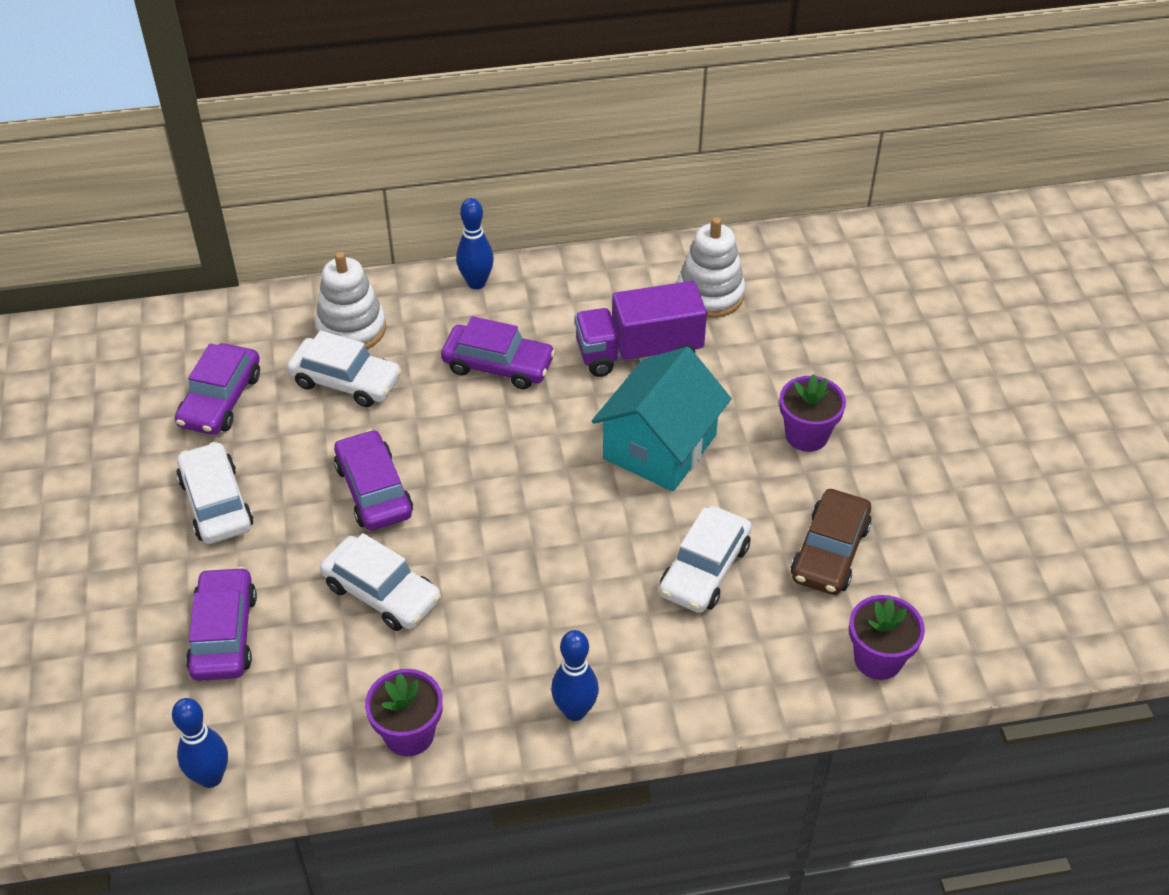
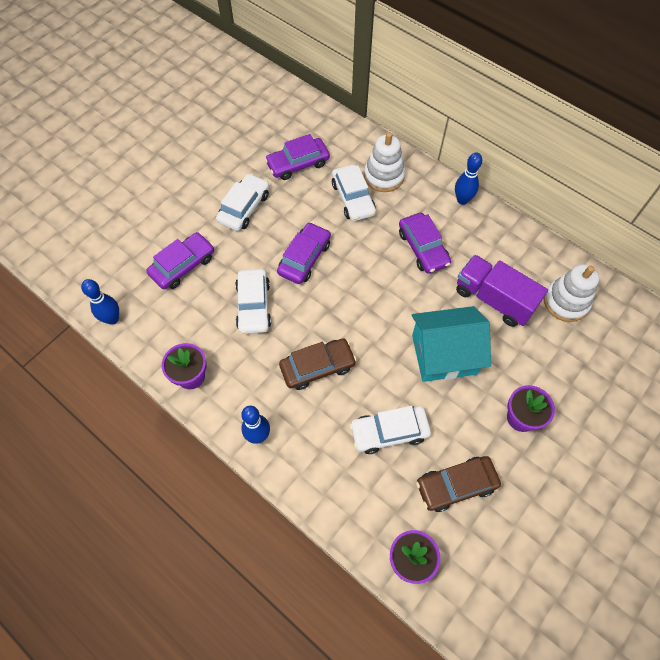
camera: 50 degrees right, 15 degrees up
none -> brown car [279,339,357,390]

